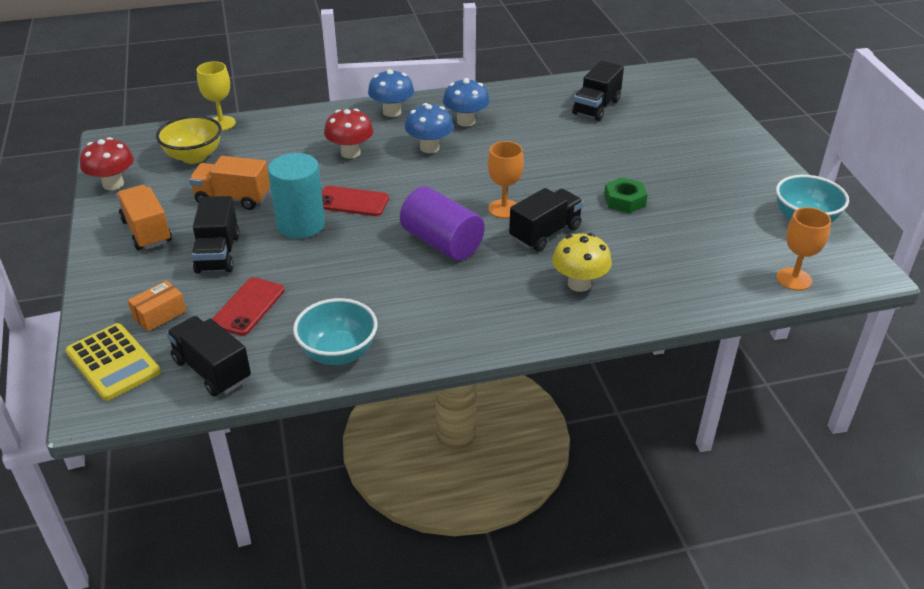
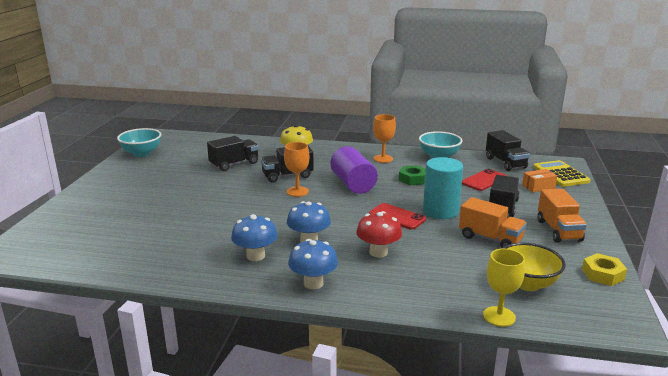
camera: 155 degrees left, 15 degrees down
red mushroom [80,137,134,190] -> yellow nut [582,253,627,286]
black truck [572,61,624,121] -> black truck moved to [207,136,259,171]
green nut [604,177,648,213] -> green nut moved to [399,165,426,185]
orange goblet [776,207,831,291] -> orange goblet moved to [373,114,396,163]

